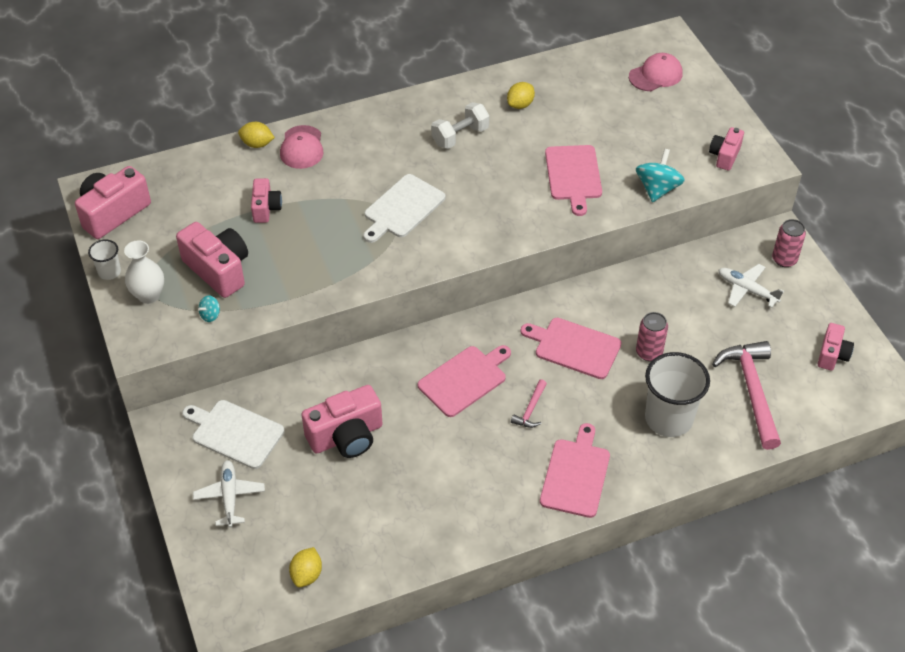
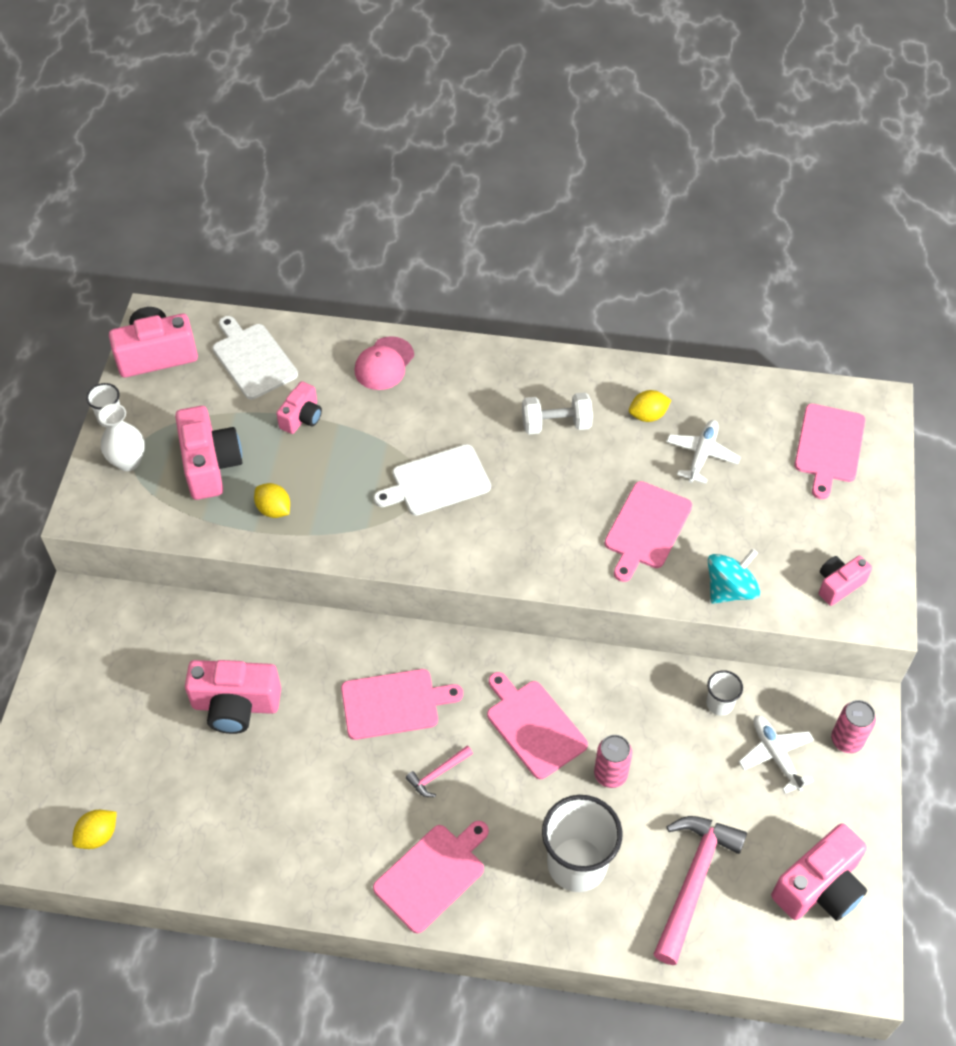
camera: 30 degrees right, 5 degrees up
white cutting board [182,400,285,469] -> white cutting board moved to [213,316,298,399]
white plane [193,460,265,528] -> white plane moved to [666,420,741,484]
turquoise spinning top [198,295,220,322] -> none
yellow lemon [238,122,275,148] -> yellow lemon moved to [254,483,290,518]
pink cap [629,53,683,91] -> pink cutting board [794,404,865,499]
pink camera [818,323,854,370] -> pink camera [771,823,867,921], size x1.71
none -> white cup [706,670,743,716]

